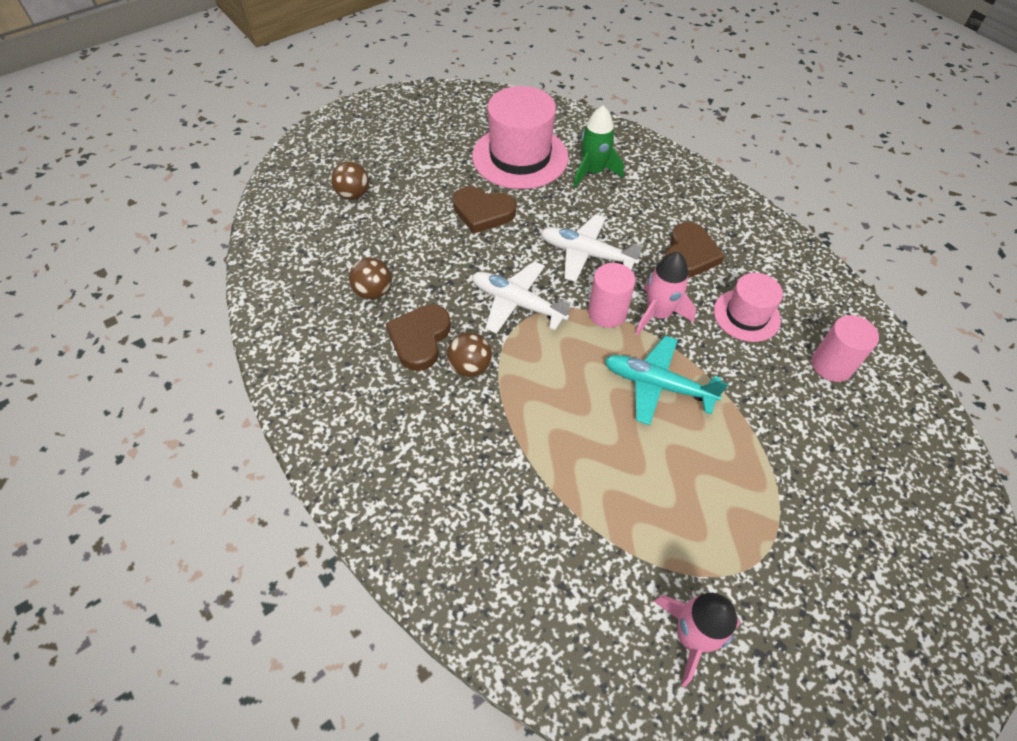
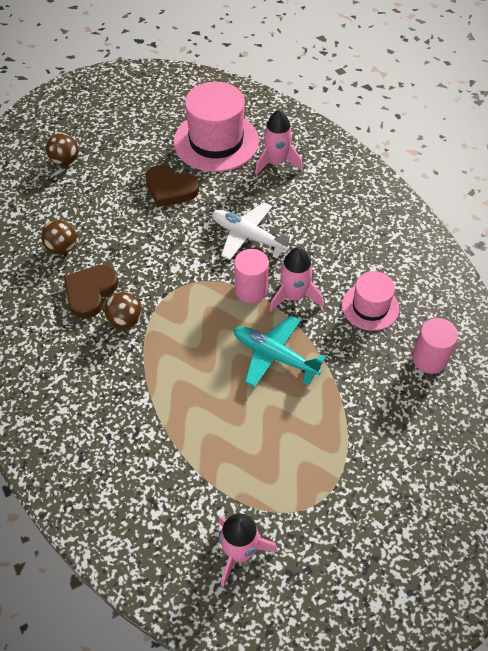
camera: 10 degrees right, 0 degrees up
white plane [472,261,574,334] -> none
green rocket [573,106,624,188] -> pink rocket [255,110,302,175]
brown heart [665,222,725,278] -> none

